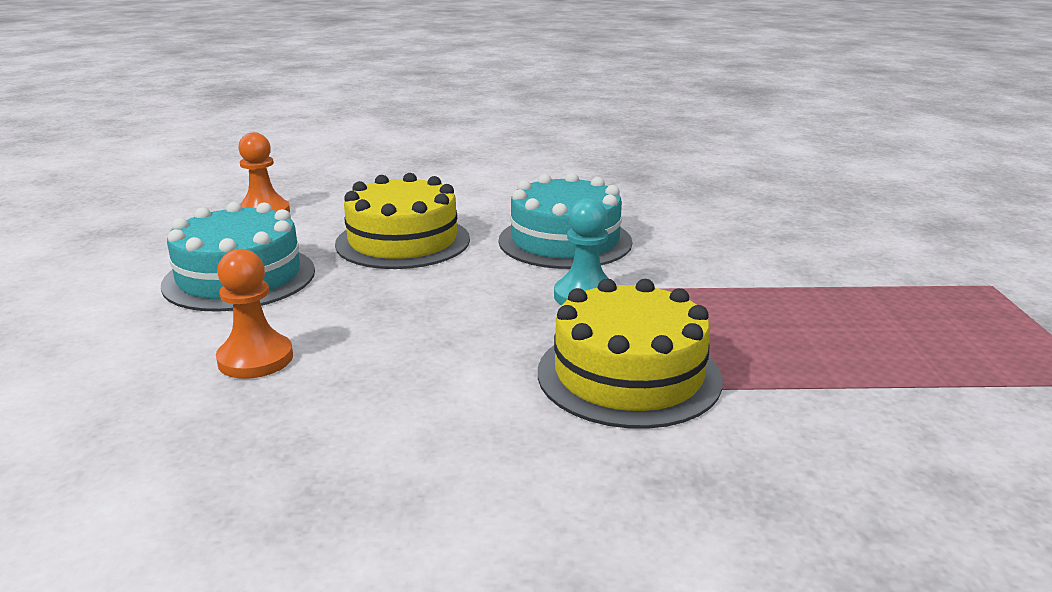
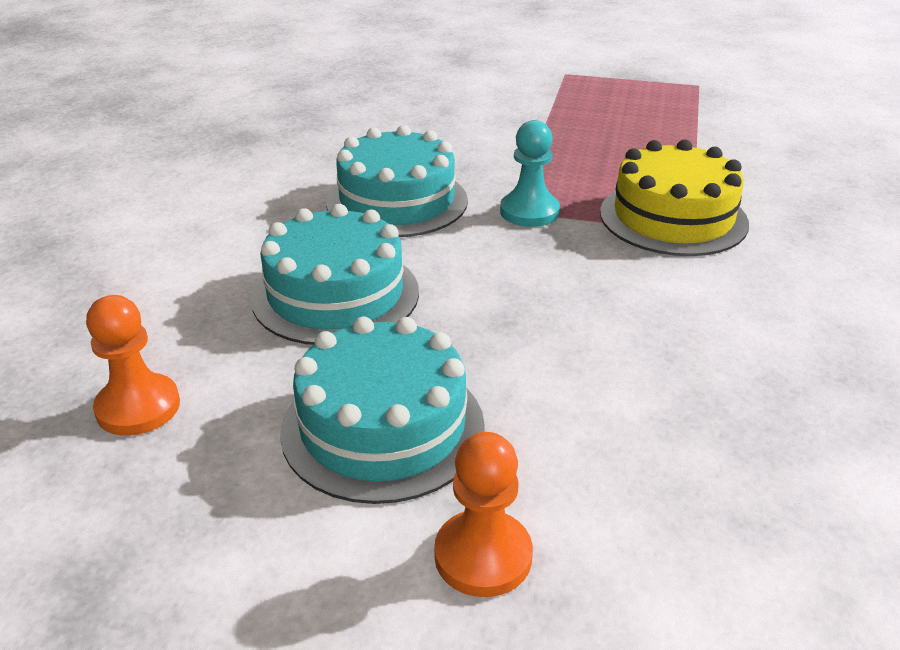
camera: 75 degrees left, 10 degrees up
orange pawn [216,249,293,379] -> orange pawn moved to [434,432,533,597]
yellow cake [335,173,470,269] -> turquoise cake [251,204,419,345]

